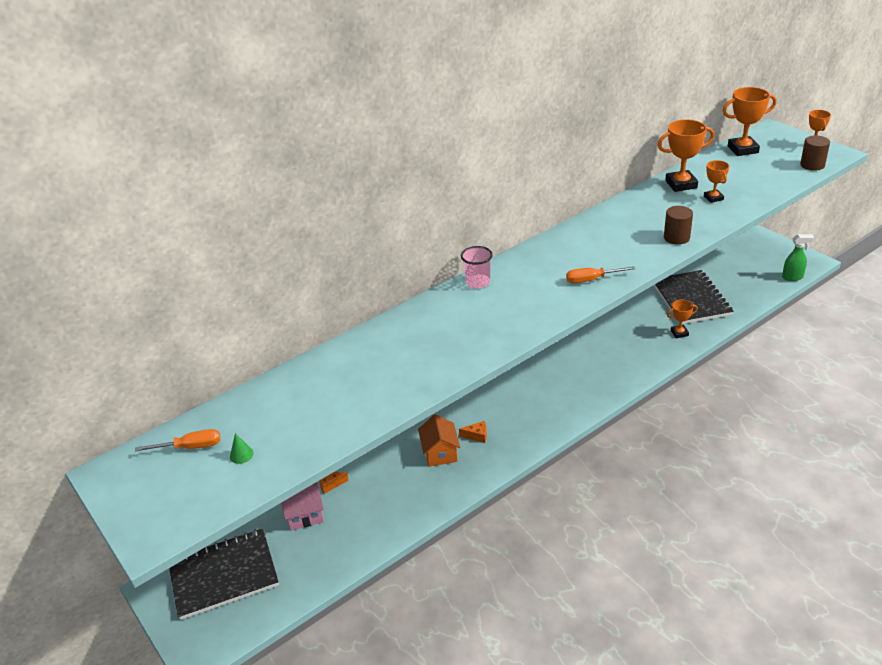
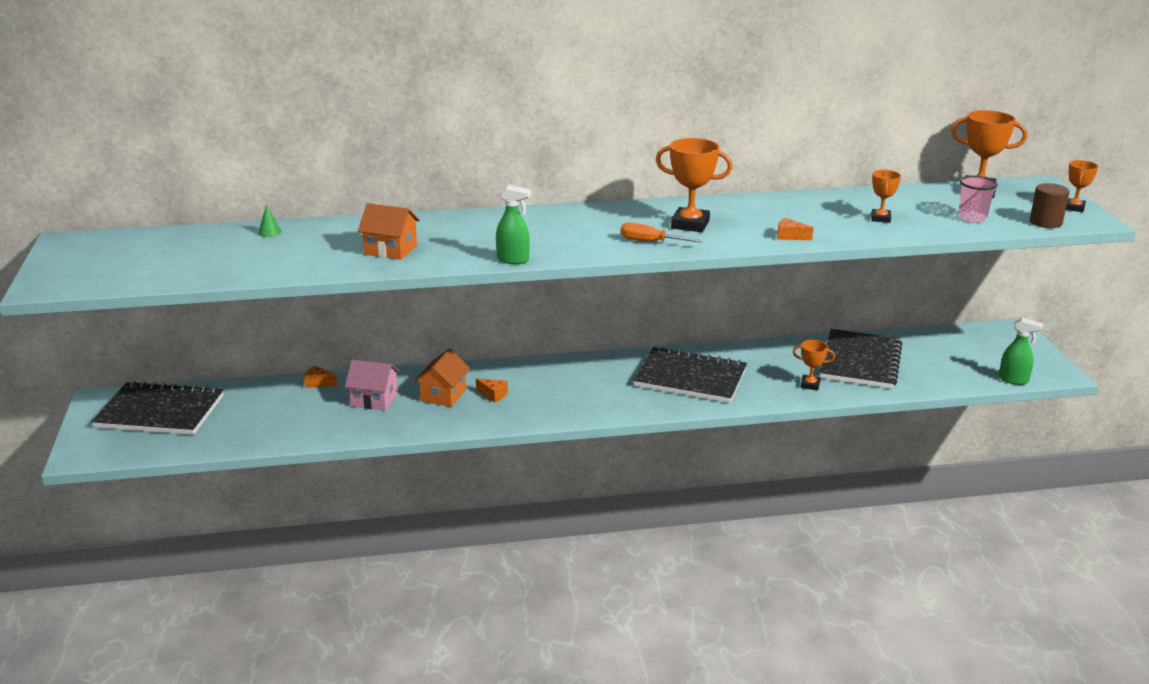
camera: 25 degrees right, 10 degrees down
orange screwdriver [135,429,220,452] -> none
green cone [230,433,254,464] -> green cone moved to [258,205,282,237]
pink house [281,482,324,530] -> pink house moved to [345,360,400,411]
pink cup [461,246,493,289] -> pink cup moved to [958,176,998,223]
orange trophy [658,119,714,192] -> orange trophy moved to [656,138,733,232]
brown cylinder [664,206,693,245] -> orange cheese [777,218,813,240]
none -> orange house [358,203,420,260]
none -> green spray bottle [496,185,531,264]
none -> black notebook [633,346,747,403]

